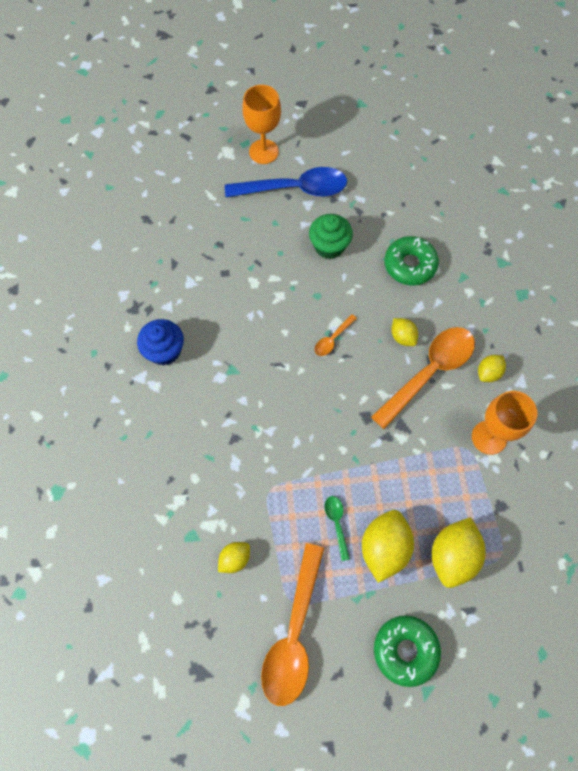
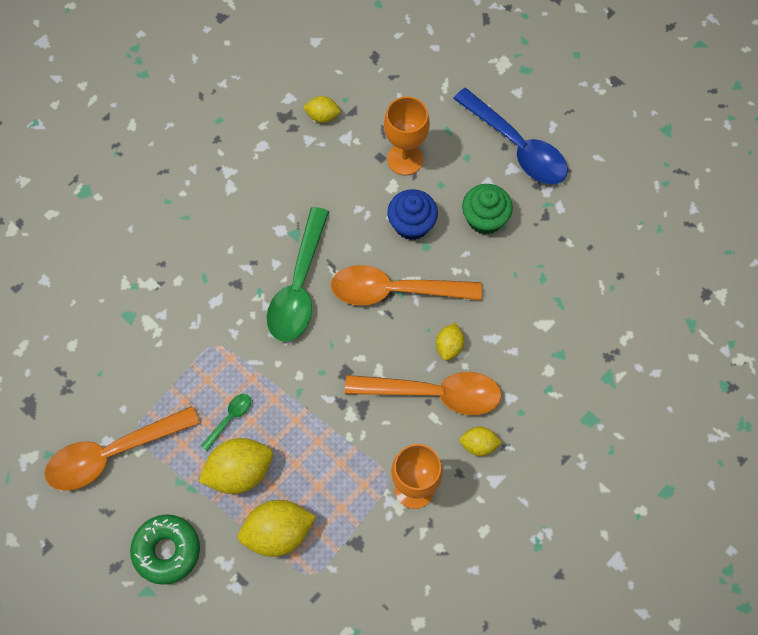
camera: 50 degrees right, 0 degrees up
blue cupcake [137,319,184,366] -> blue cupcake moved to [387,189,438,240]
yellow lemon [218,542,250,573] -> yellow lemon moved to [303,96,340,123]
orange goblet [242,85,281,164] -> orange goblet moved to [384,96,430,175]
orange spoon [315,314,357,356] -> orange spoon [331,265,482,306], size x2.29
green donut [384,236,439,286] -> none
none -> green spoon [267,207,329,341]

